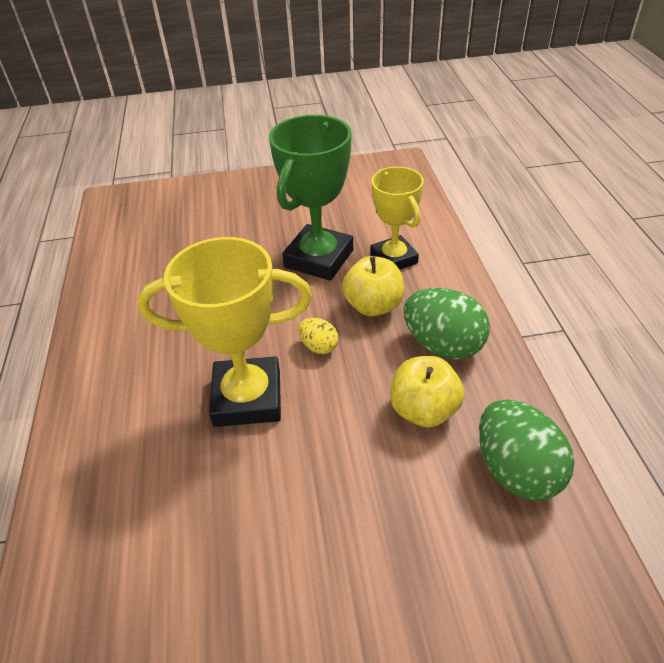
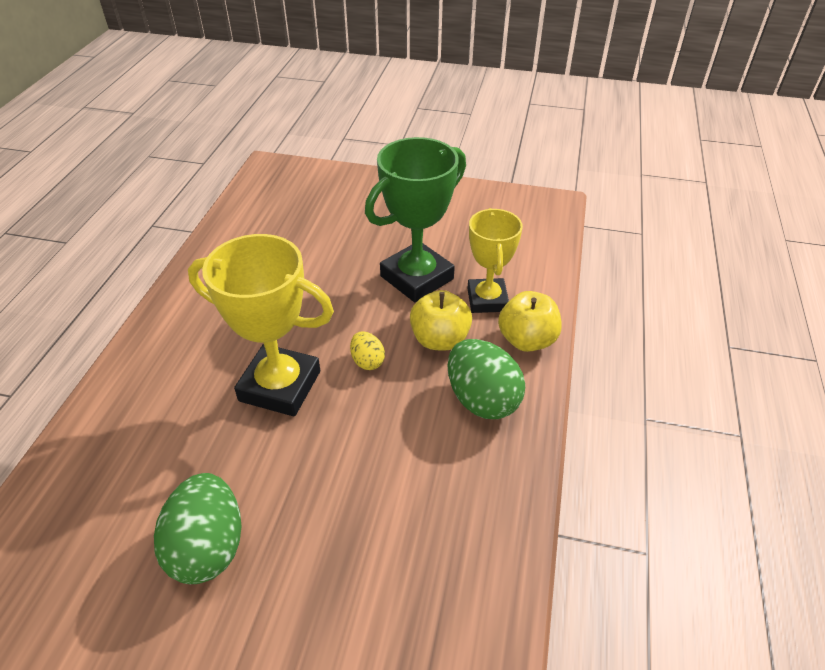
camera: 20 degrees right, 0 degrees up
yellow apple [390,356,464,428] -> yellow apple moved to [498,291,562,352]
green egg [479,399,574,501] -> green egg moved to [154,473,242,584]

